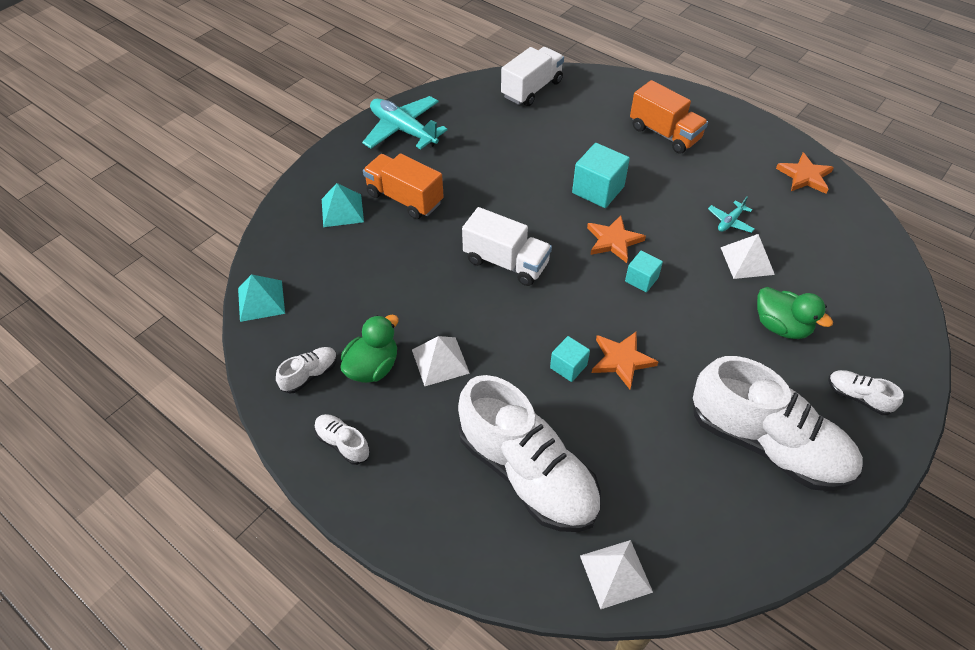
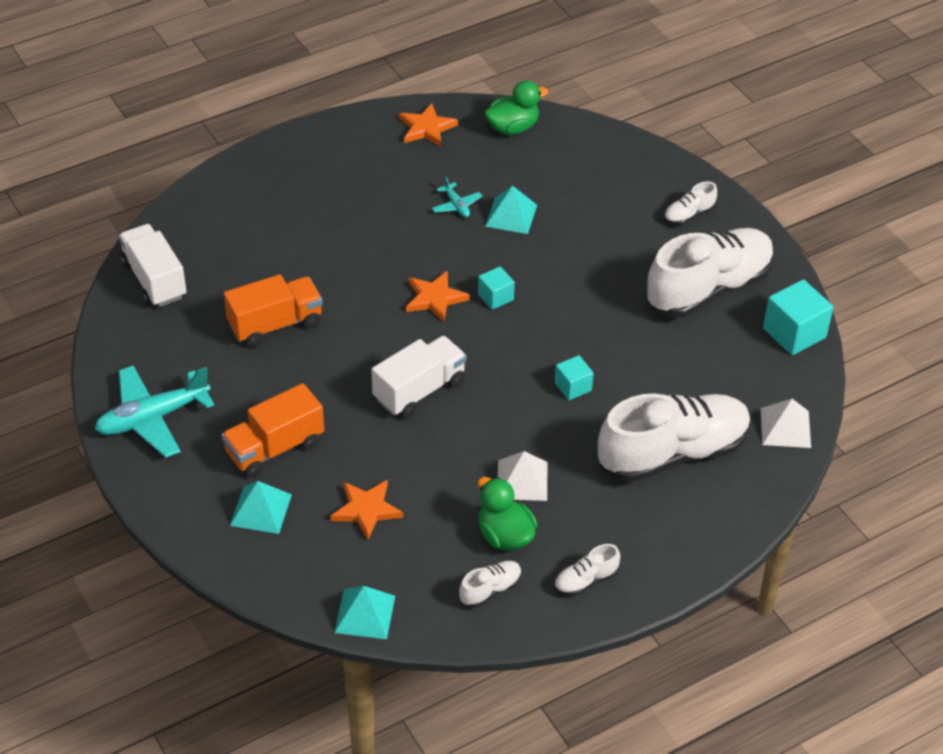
camera: 70 degrees left, 5 degrees down
white shoe [276,347,338,393] -> white shoe turned 75 degrees clockwise [459,561,522,608]
turquoise cube [572,143,630,208] -> turquoise cube moved to [763,279,833,355]
orange star [592,331,659,389] -> orange star moved to [330,480,403,540]
orange truck [630,80,708,154] -> orange truck moved to [224,274,323,347]
white pyramid [720,234,775,279] -> turquoise pyramid [485,186,537,234]
green duck [757,287,833,339] -> green duck moved to [484,80,548,135]

